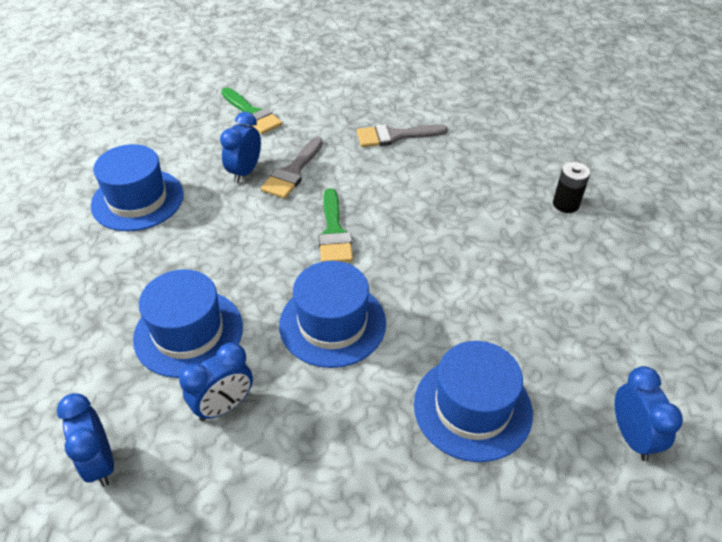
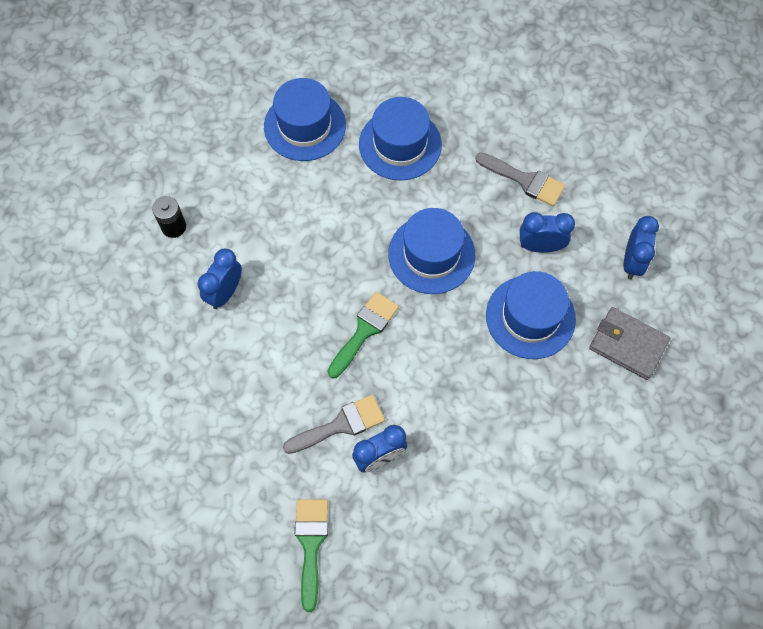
camera: 140 degrees left, 20 degrees up
blue hat [91,144,184,231] -> blue hat moved to [264,78,346,161]
grey brush [357,124,448,147] -> grey brush moved to [475,153,565,206]
blue clock [615,366,683,461] -> blue clock moved to [198,248,242,309]
none -> grey wallet [589,307,670,380]

